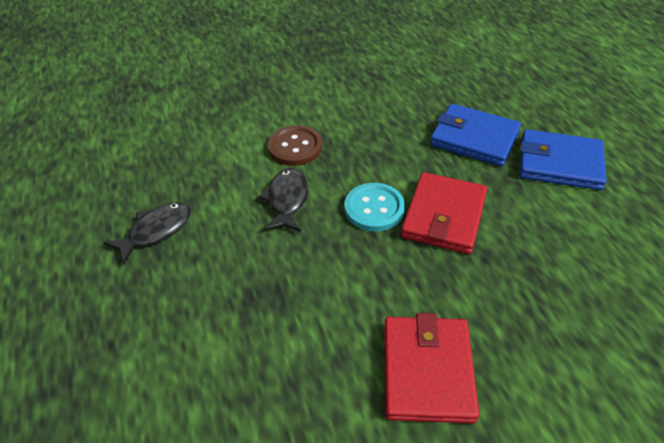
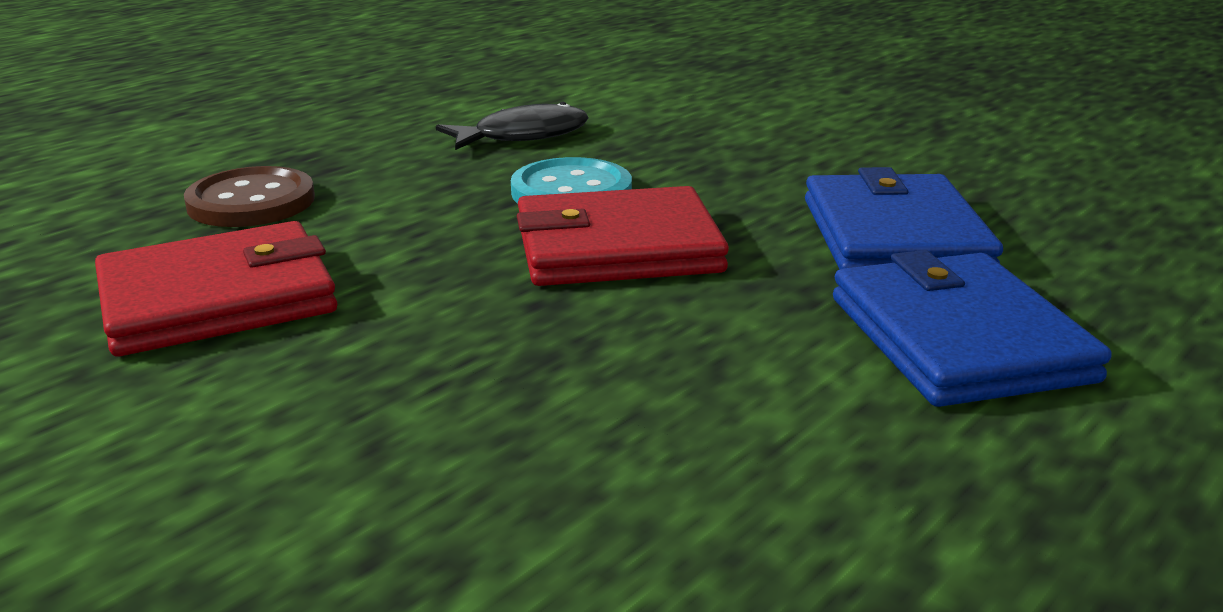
camera: 60 degrees right, 20 degrees down
black fish [103,202,191,265] -> none
brown button [268,125,322,166] -> brown button moved to [184,166,315,227]

